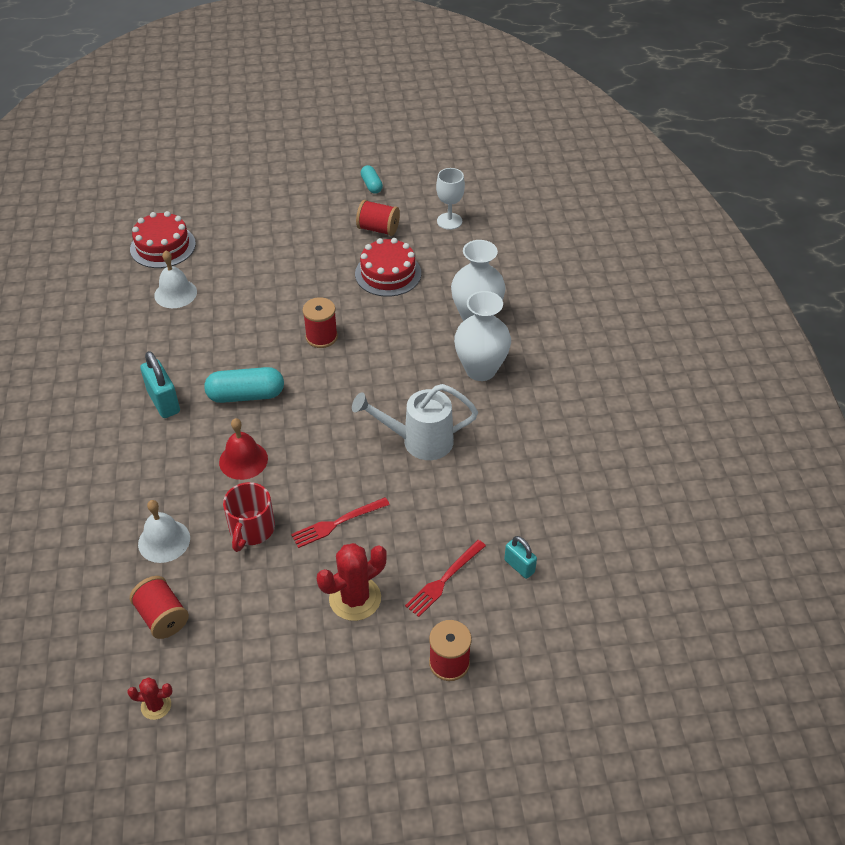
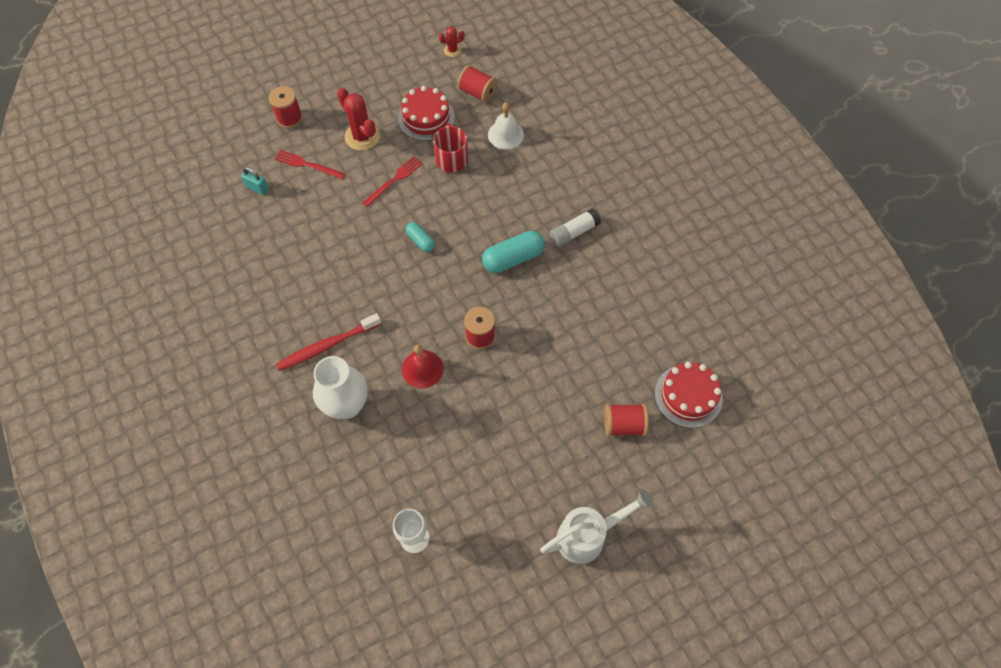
camera: 160 degrees right, 15 degrees up
turquoise padlock [140,351,180,418] -> white glue stick [549,208,601,247]
white bell [154,251,197,308] -> none
red bell [219,418,268,480] -> red bell moved to [402,344,444,389]
red cactus [317,543,387,621] -> red cactus turned 75 degrees counterclockwise [337,88,380,151]
white watering can [352,384,478,460] -> white watering can moved to [540,489,654,564]
red cake [355,238,421,297] -> red cake moved to [398,86,455,141]
red spool [356,200,400,236] -> red spool moved to [604,404,649,436]
turquoise capsule [361,165,383,194] -> turquoise capsule moved to [406,222,435,252]
red fork [405,540,486,617] -> red fork turned 90 degrees counterclockwise [274,150,345,179]
white vase [454,291,511,381] -> red toothbrush [276,313,381,371]

